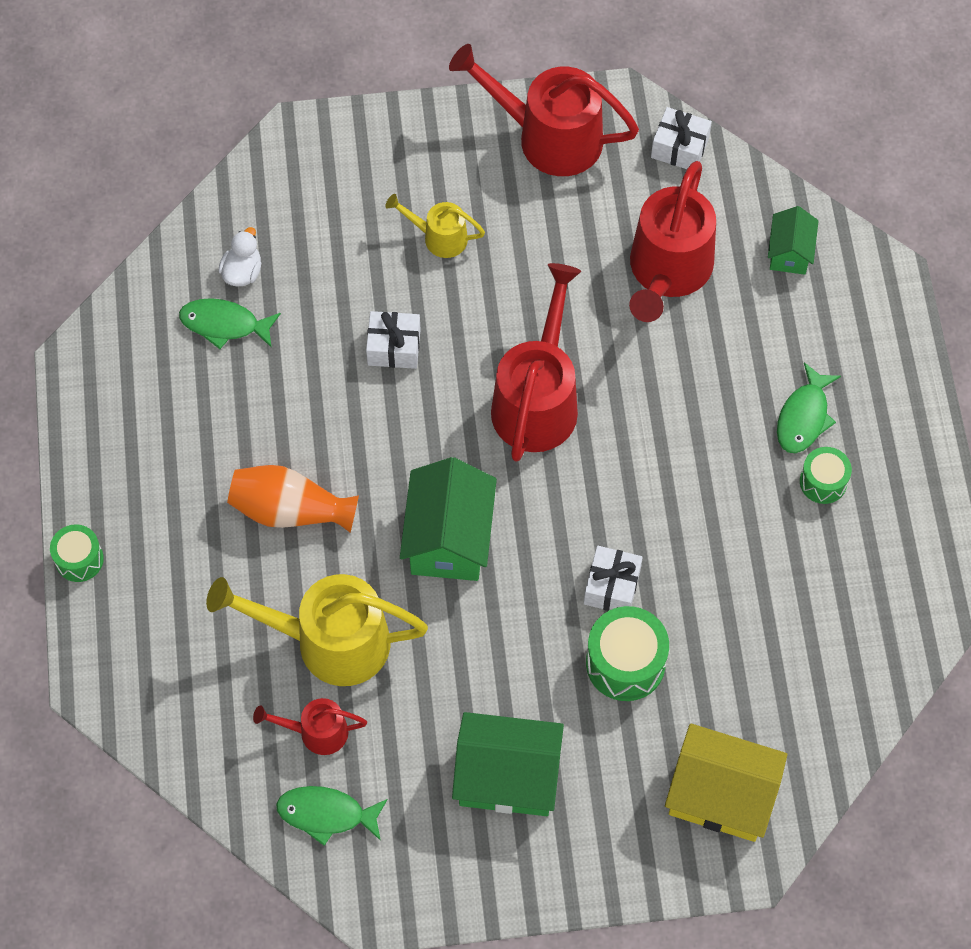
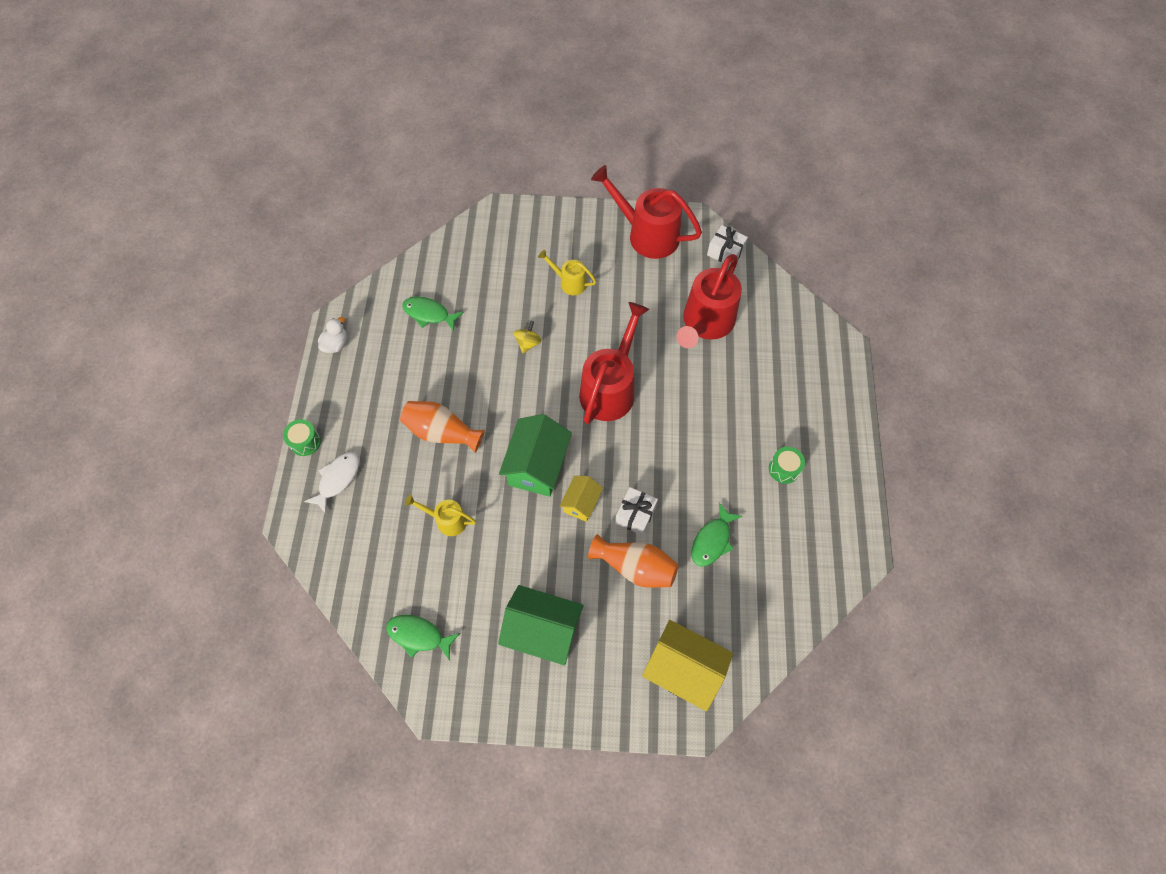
camera: 10 degrees right, 0 degrees up
yellow watering can [206,574,428,686] -> yellow watering can [405,495,476,536], size x0.51
white duck [218,227,261,286] -> white duck moved to [318,317,347,353]
red watering can [253,698,367,755] -> none
white gift [366,311,421,369] -> yellow spinning top [514,321,542,353]
green drum [586,606,669,701] -> orange vase [588,534,679,588]
green house [768,206,819,275] -> none
green fish [777,362,841,453] -> green fish moved to [692,503,743,567]
none -> white fish [304,452,360,514]
none -> yellow house [560,476,603,522]

